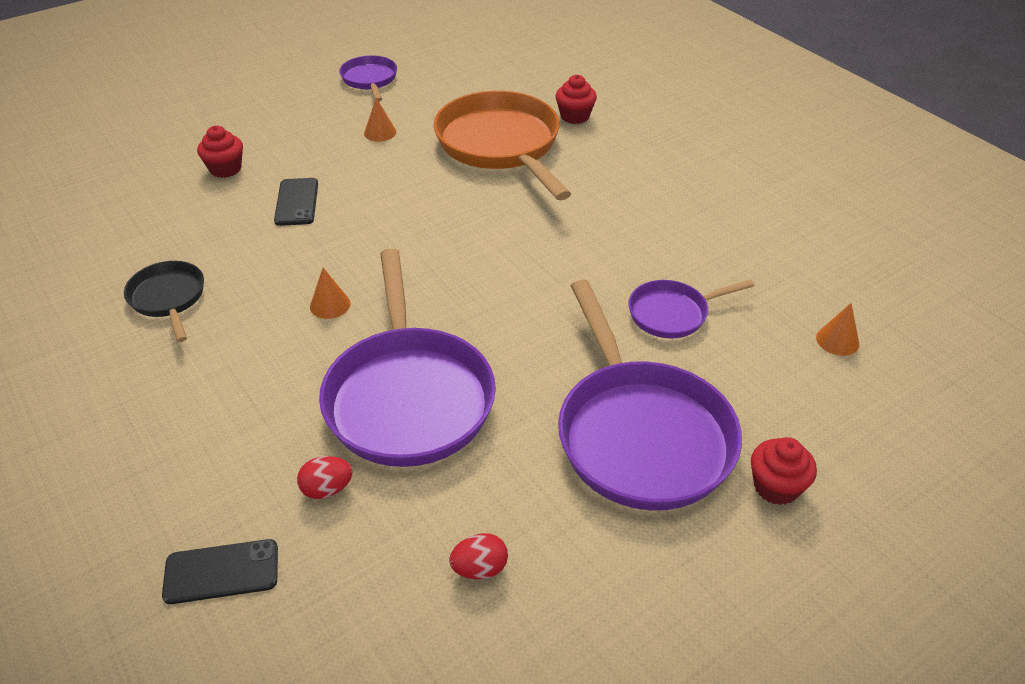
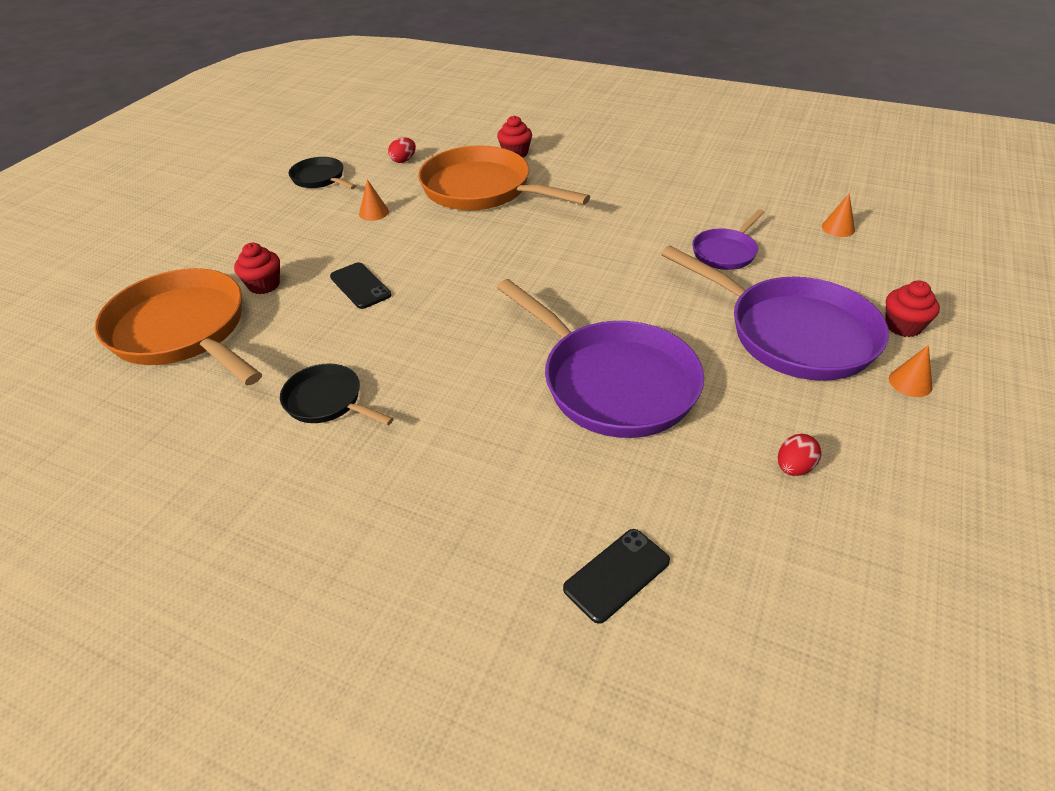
camera: 30 degrees left, 0 degrees up
red egg [297,456,353,499] -> red egg moved to [388,137,416,163]
orange cone [310,268,351,319] -> orange cone moved to [889,345,933,397]
purple pan [339,55,397,102] -> black pan [289,157,356,189]
none -> orange pan [95,268,262,385]

